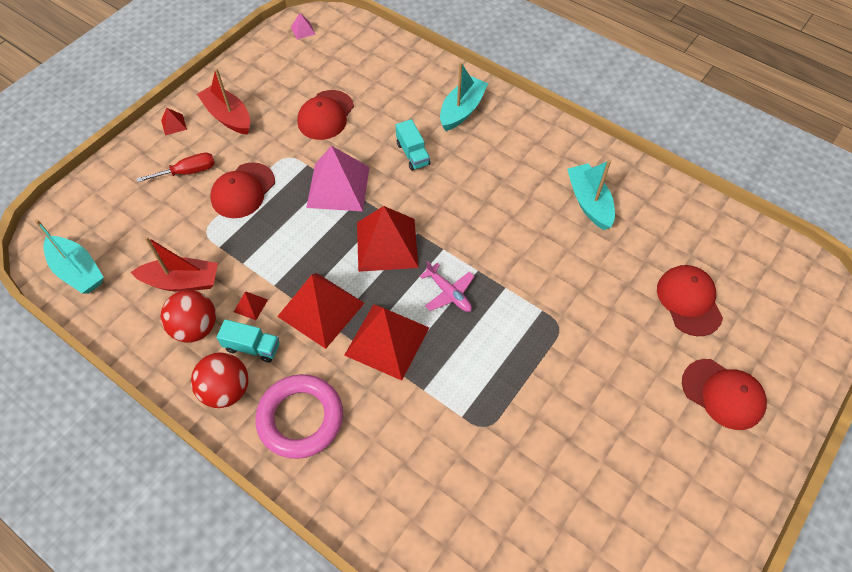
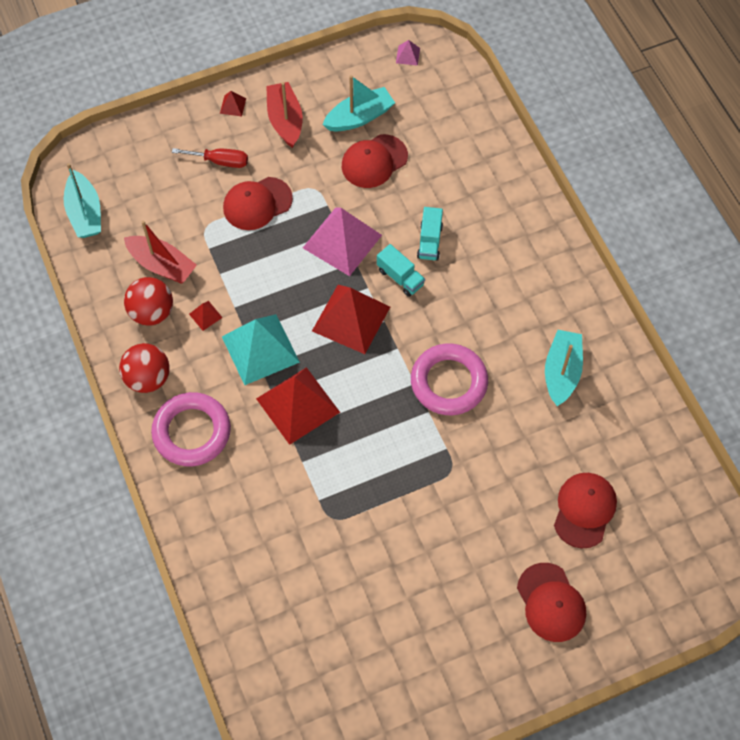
camera: 30 degrees right, 5 degrees up
turquoise truck [216,319,279,363] -> turquoise truck moved to [377,244,425,297]
red pyramid [277,273,364,349] -> turquoise pyramid [222,314,300,385]
pink plane [420,261,475,312] -> none
turquoise boat [440,62,488,131] -> turquoise boat moved to [322,75,395,132]
none -> pink ring [411,344,488,415]

